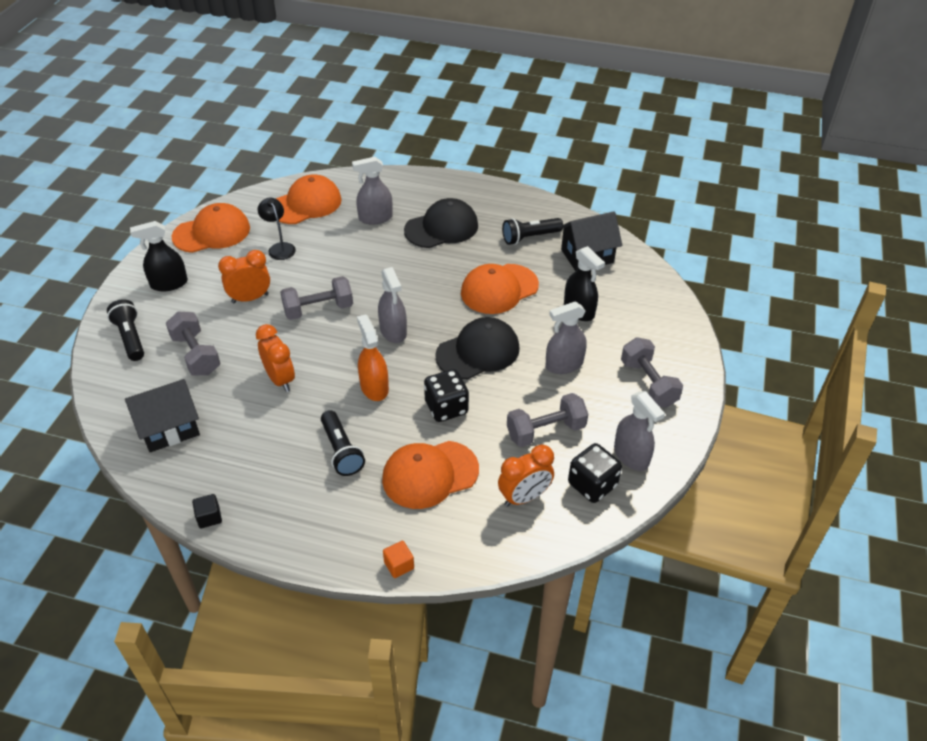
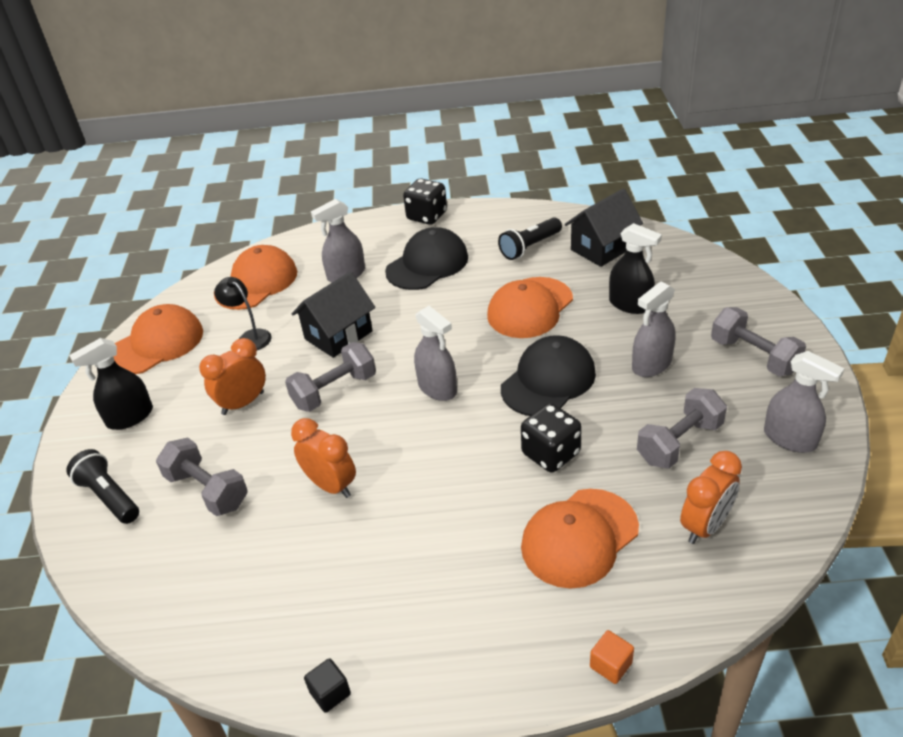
camera: 15 degrees left, 5 degrees down
black house [125,379,200,452] -> black house moved to [292,271,375,358]
black flashlight [321,410,365,476] -> none
orange spray bottle [357,314,389,401] -> none
black dice [568,443,622,503] -> black dice moved to [403,178,447,225]

